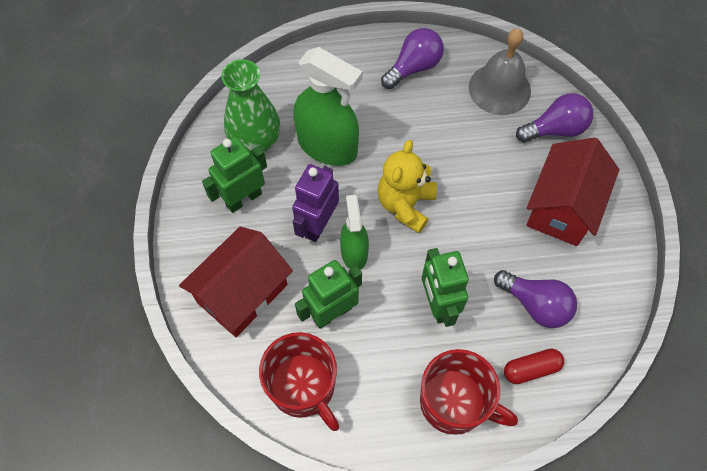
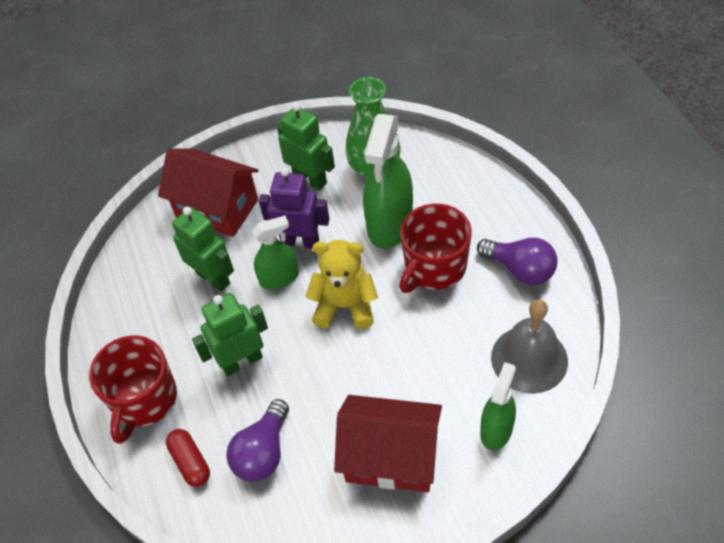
camera: 80 degrees right, 10 degrees down
red mug [259,332,339,431] -> red mug moved to [399,204,472,293]
purple light bulb [516,93,593,142] -> green spray bottle [480,362,516,450]

